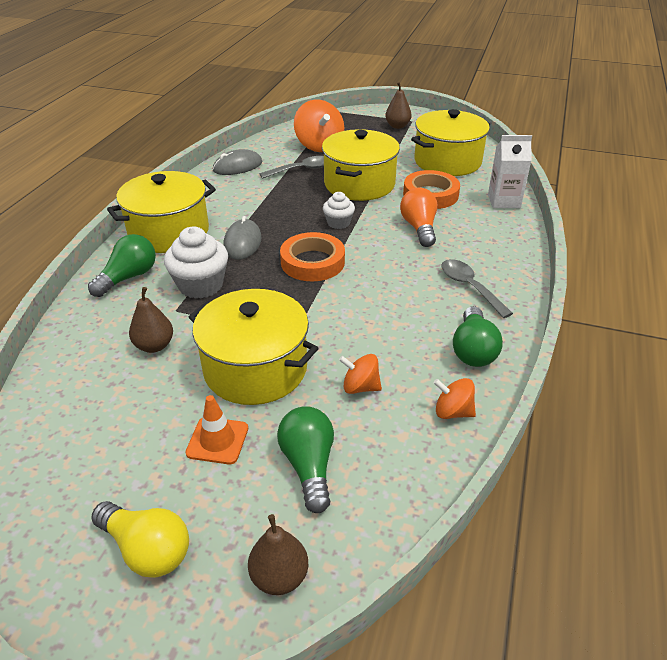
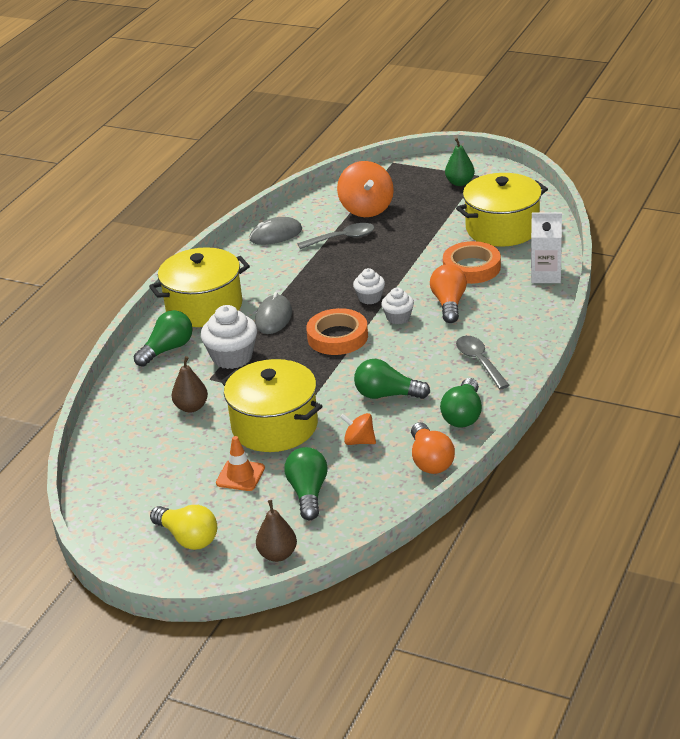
camera: 10 degrees right, 5 degrees down
yellow pot [322,129,400,201] -> none
brown pear [385,82,412,129] -> green pear [445,138,475,186]
orange spinning top [433,378,476,419] -> orange light bulb [411,422,455,474]
none -> green light bulb [354,359,430,399]
none -> white cupcake [381,288,414,324]

